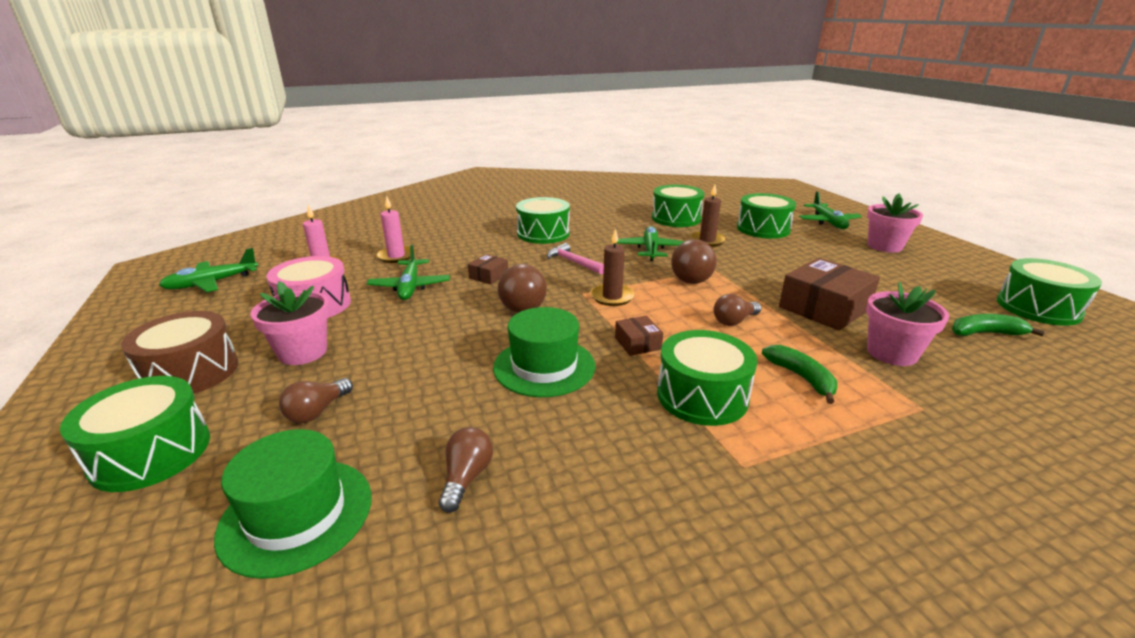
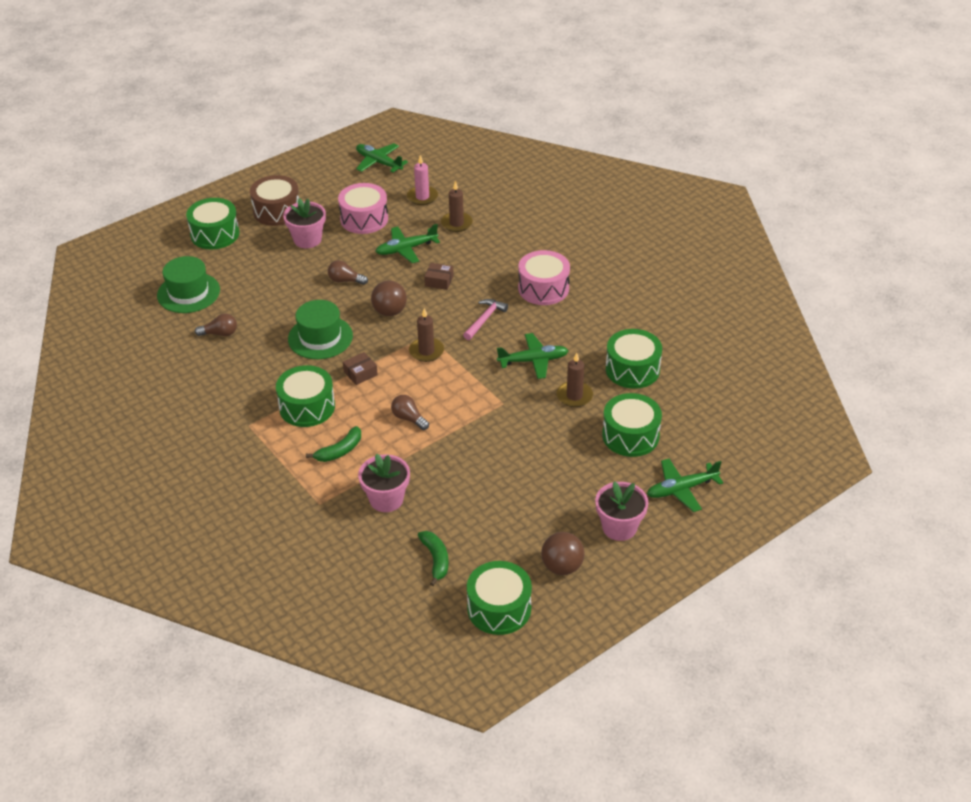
camera: 75 degrees right, 15 degrees up
brown light bulb [279,378,353,423] -> brown light bulb moved to [328,260,368,285]
pink candle [376,196,415,263] -> brown candle [441,181,473,232]
green drum [516,197,570,244] -> pink drum [518,250,570,305]
brown ball [671,239,717,284] -> brown ball moved to [541,532,584,575]
brown box [779,258,880,331] -> none

